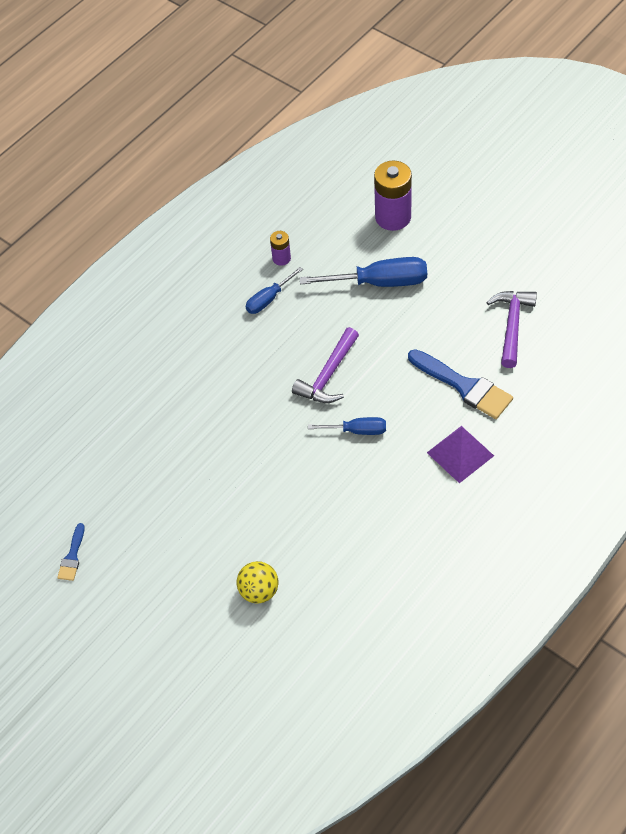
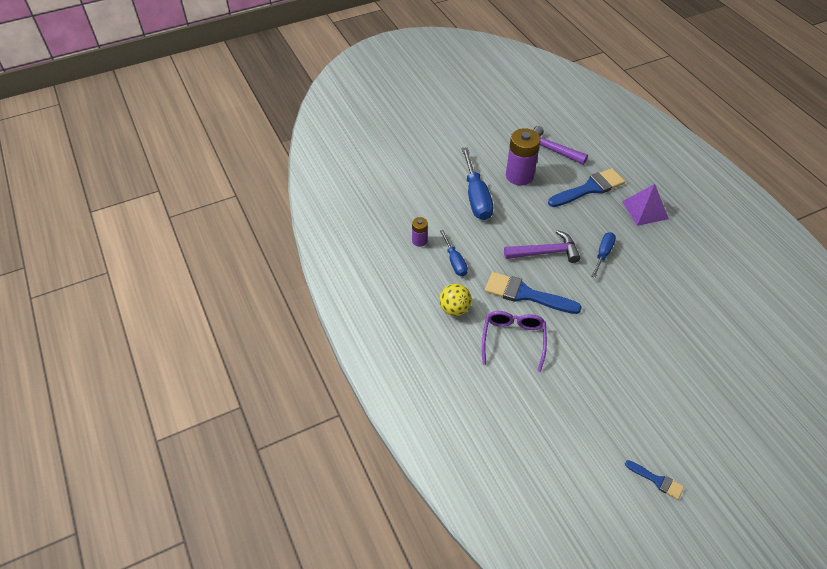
camera: 70 degrees left, 5 degrees down
yellow ball [237,561,278,604] -> yellow ball moved to [439,284,472,316]
purple hammer [292,327,359,403] -> purple hammer turned 60 degrees counterclockwise [504,230,581,263]
blue screwdriver [300,257,427,287] -> blue screwdriver turned 150 degrees clockwise [461,147,493,220]
purple battery [374,161,412,231] -> purple battery moved to [506,128,541,186]
none -> purple glasses [482,311,547,372]
none -> blue brush [485,272,582,314]

